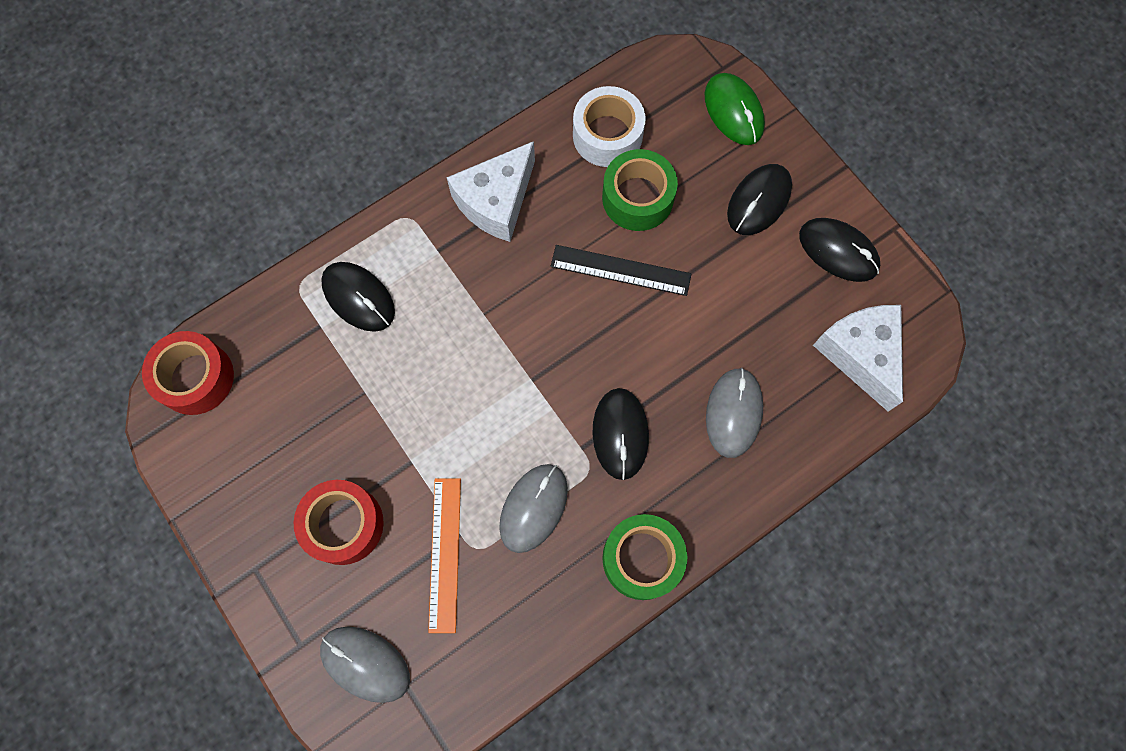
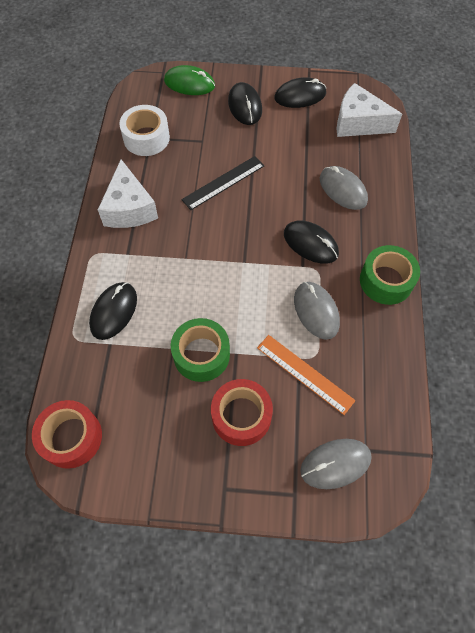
camera: 50 degrees left, 10 degrees down
black mouse [321,262,395,332] -> black mouse turned 60 degrees counterclockwise [89,282,137,340]
green tape [602,149,678,231] -> green tape moved to [171,318,230,382]

